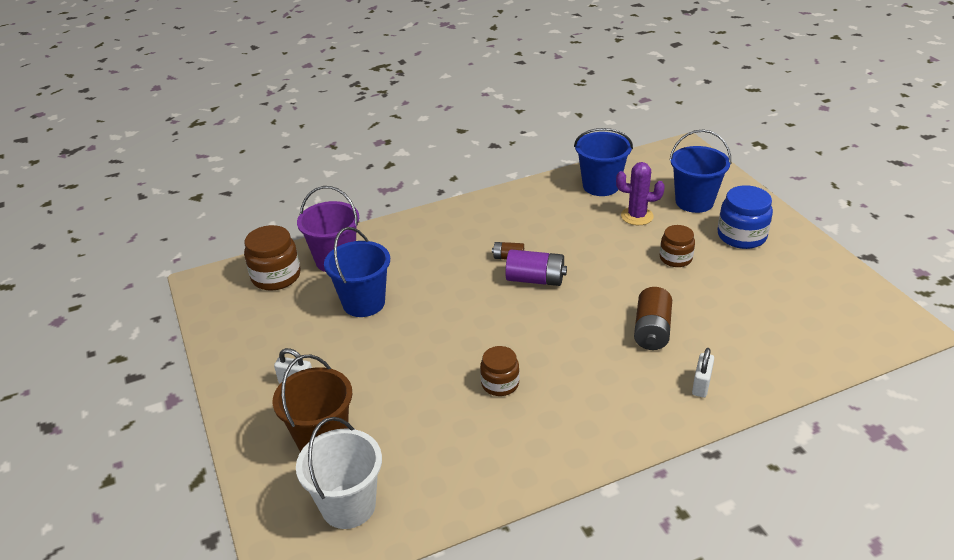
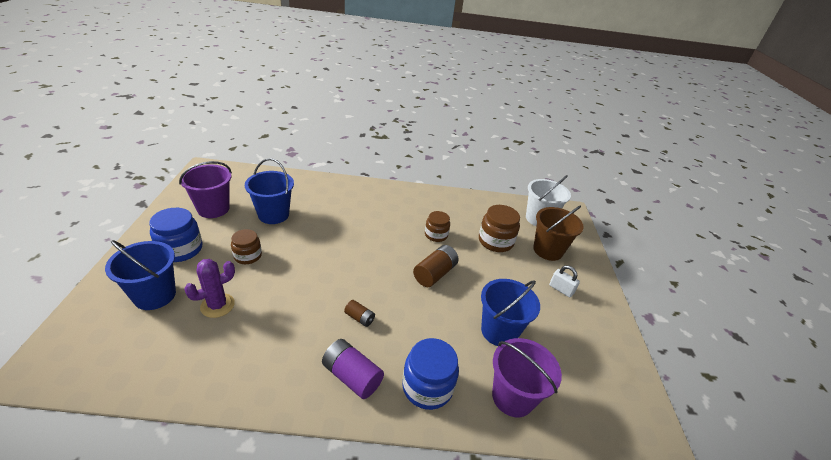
camera: 160 degrees left, 0 degrees up
brown jar [244,225,301,291] -> brown jar moved to [479,205,520,252]
purple battery [505,249,567,286] -> purple battery moved to [322,339,384,399]
blue bucket [574,128,633,196] -> blue bucket moved to [245,158,294,224]
purple cactus [616,162,665,225] -> purple cactus turned 75 degrees counterclockwise [184,259,235,318]
brown battery [634,287,672,350] -> brown battery moved to [413,245,459,287]
white padlock [692,348,714,398] -> none
none -> purple bucket [179,161,232,218]
none -> blue jar [402,338,459,410]

